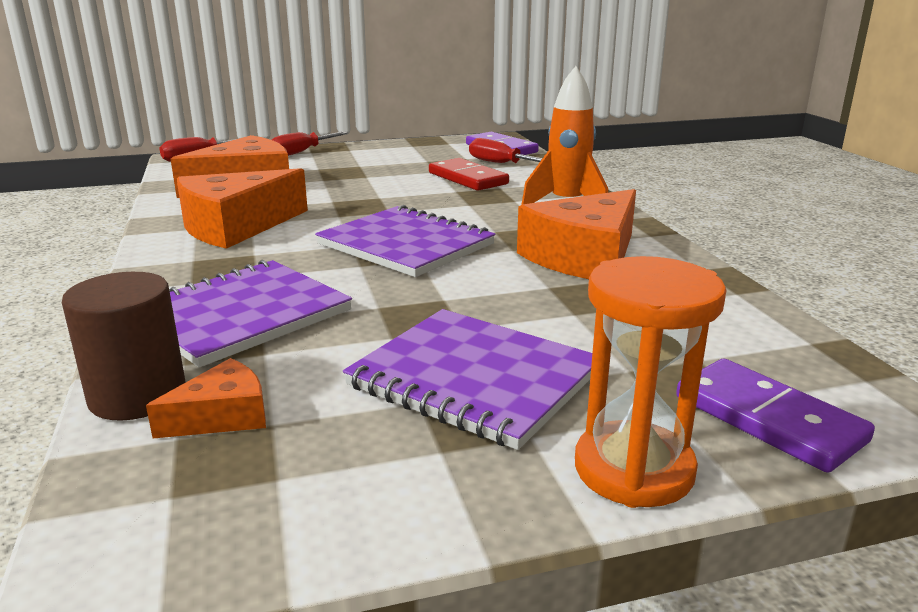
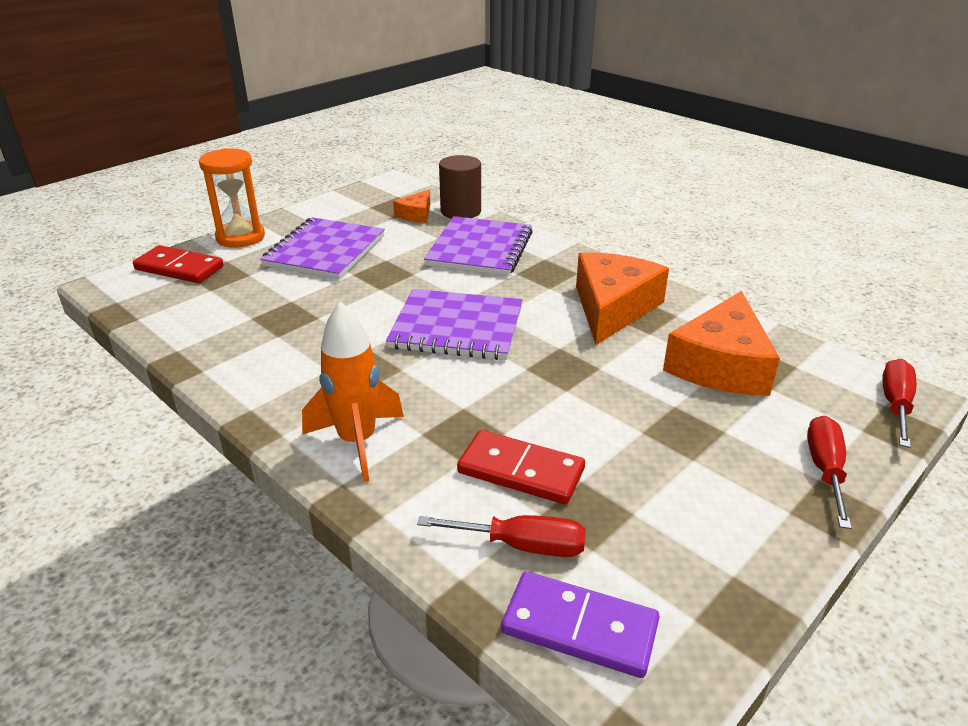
camera: 150 degrees right, 10 degrees up
purple notebook [343,309,592,450] -> purple notebook turned 75 degrees counterclockwise [260,217,385,279]
orange cheese [517,189,636,279] -> none
purple domino [676,359,875,473] -> red domino [133,245,224,283]

